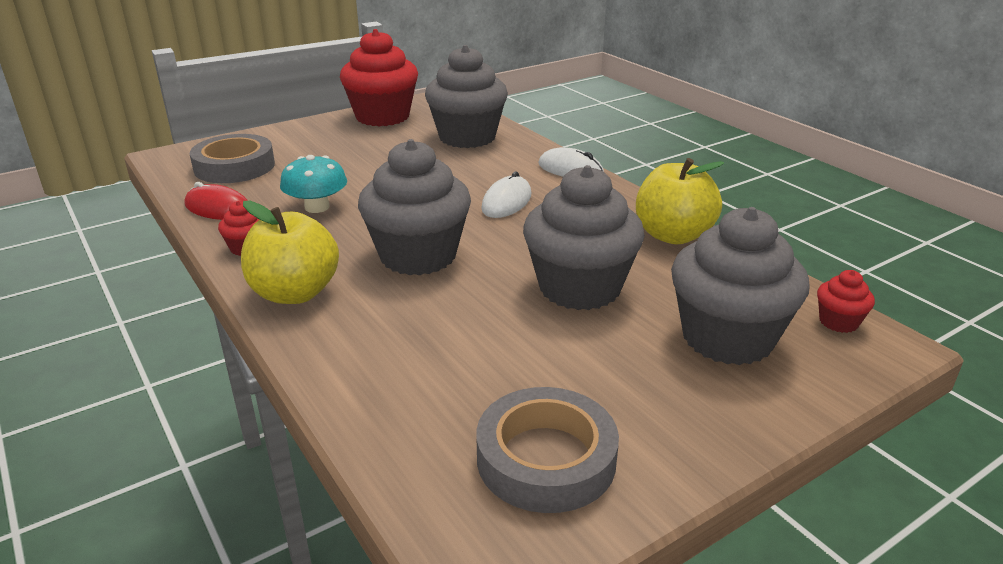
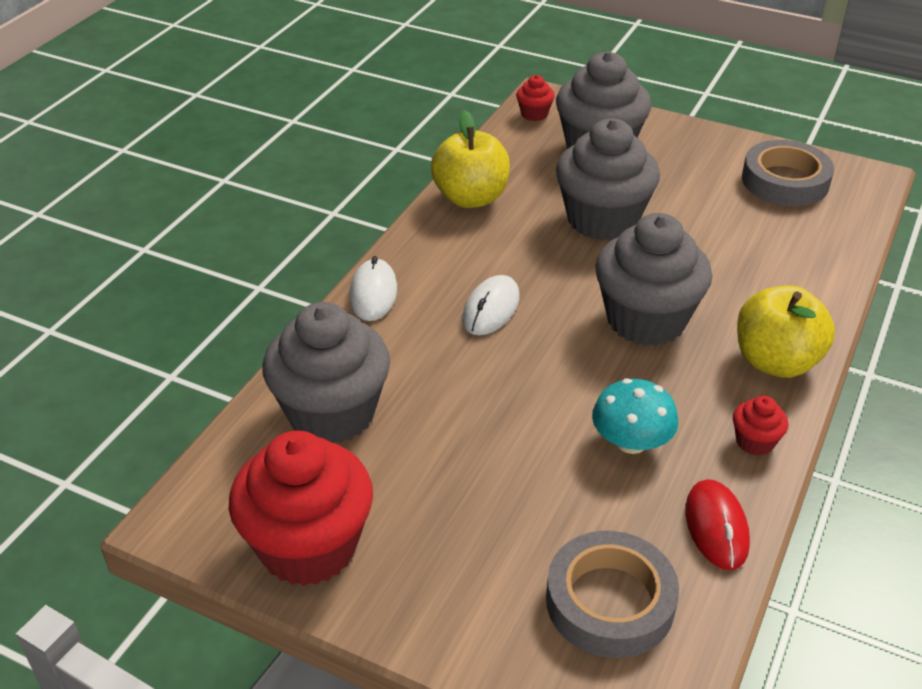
camera: 120 degrees left, 10 degrees up
white mouse [481,171,531,218] -> white mouse turned 60 degrees counterclockwise [462,275,520,336]

